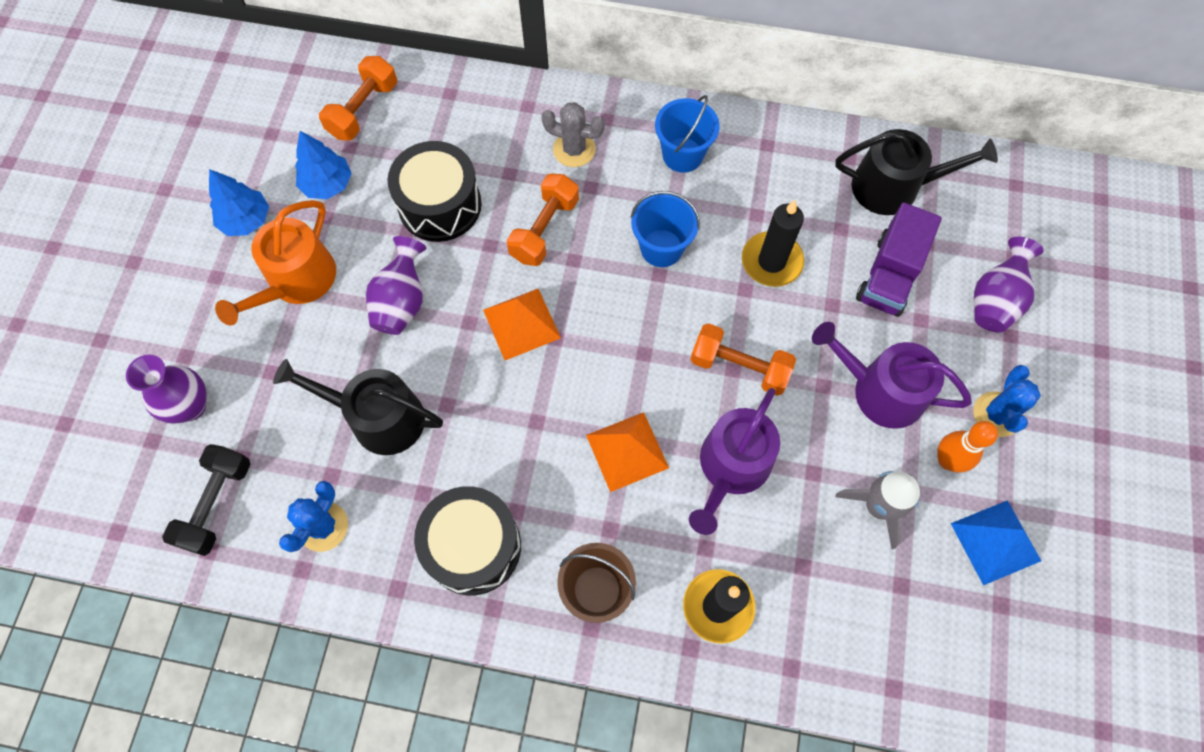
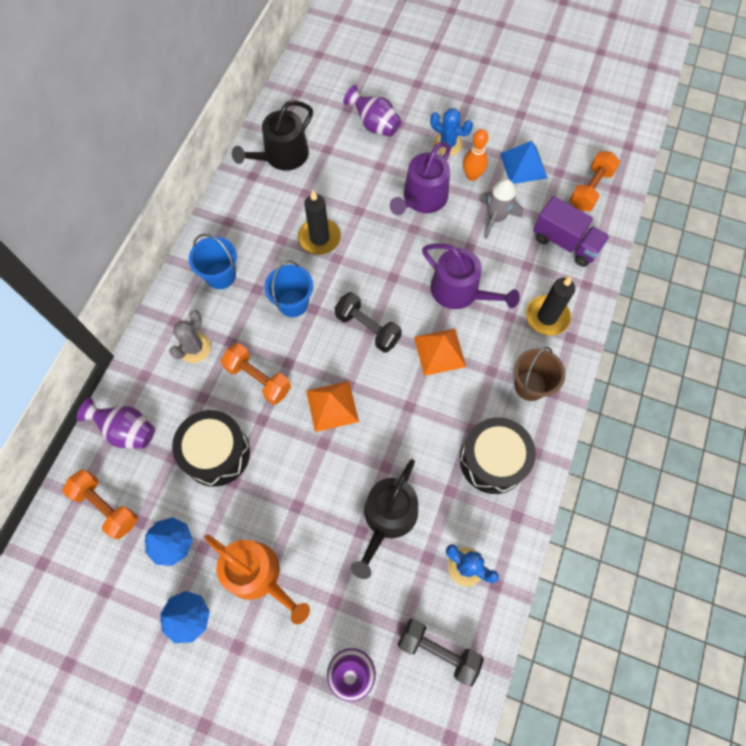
camera: 80 degrees left, 0 degrees up
purple vase [366,236,427,335] -> purple vase moved to [77,398,155,448]
orange dumbbell [690,323,796,396] -> orange dumbbell moved to [570,151,620,211]
black watering can [835,129,998,215] -> black watering can turned 150 degrees counterclockwise [232,100,313,171]
purple truck [856,202,942,317] -> purple truck moved to [533,196,610,267]
none -> black dumbbell [334,292,402,353]

